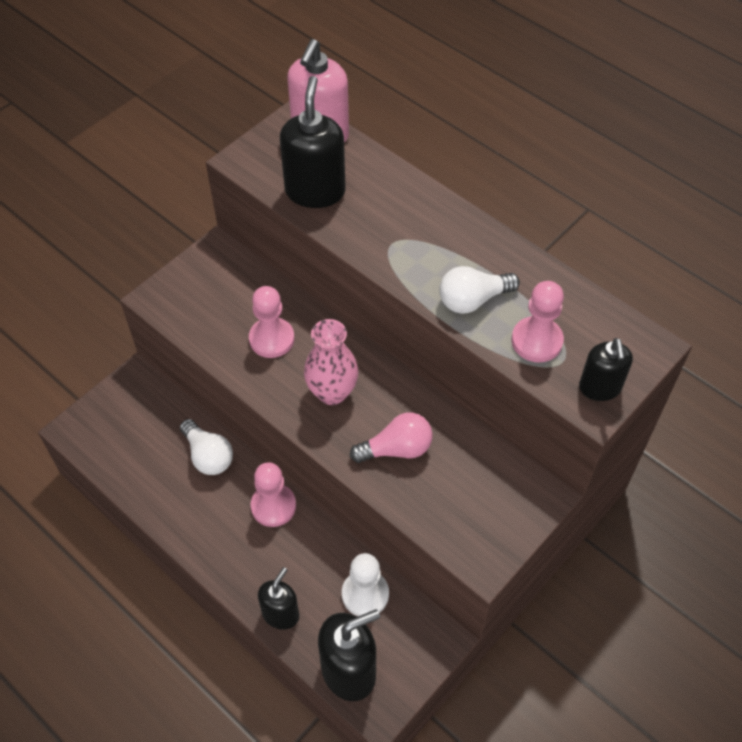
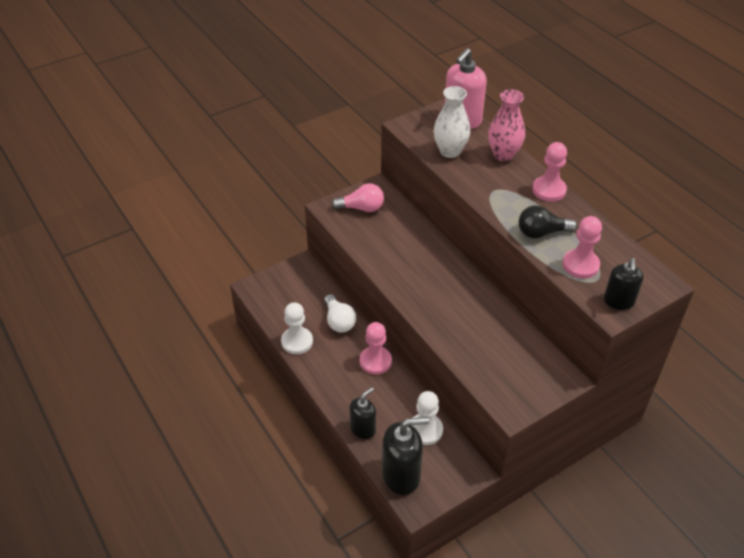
camera: 15 degrees right, 10 degrees down
pink pawn [249,286,295,358] -> pink pawn moved to [532,142,567,202]
black soap dispenser [280,76,346,208] -> white vase [434,86,470,158]
pink vase [304,319,358,405] -> pink vase moved to [488,89,525,161]
pink light bulb [350,413,433,463] -> pink light bulb moved to [331,183,384,212]
white light bulb [439,266,520,314] -> black light bulb [519,205,577,239]
none -> white pawn [281,302,313,354]

